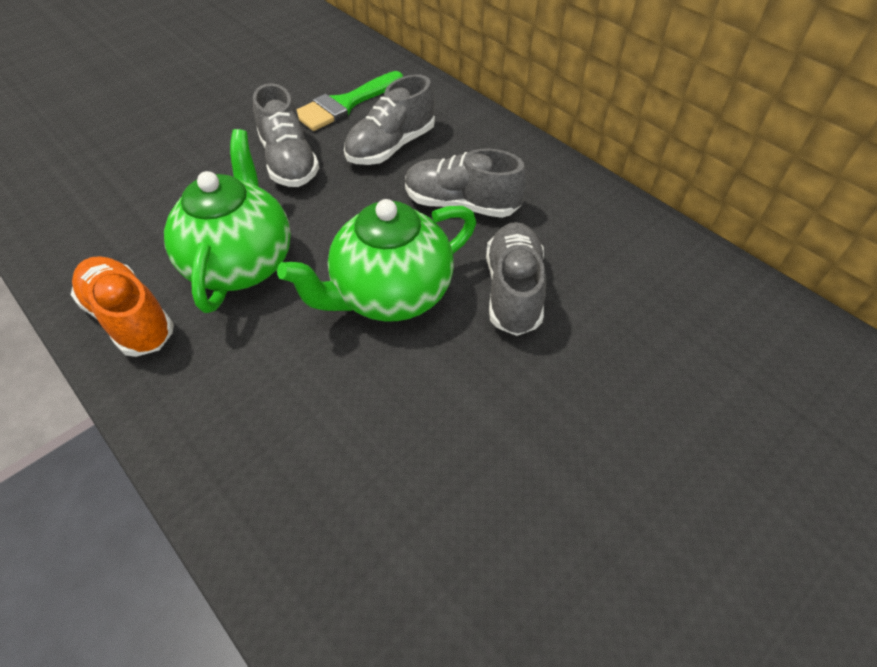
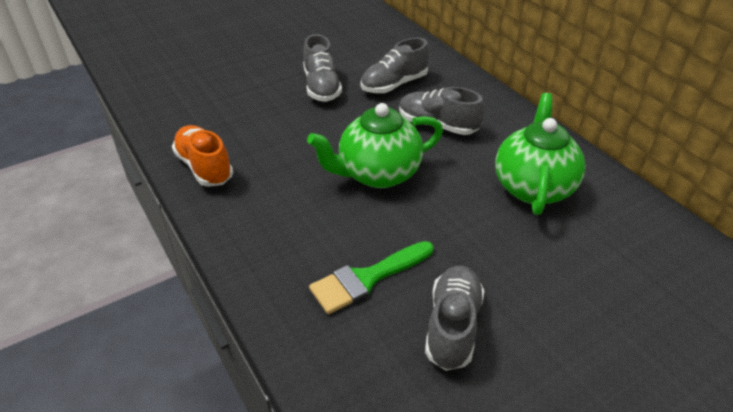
camera: 10 degrees right, 10 degrees down
green teapot [164,129,291,313] -> green teapot moved to [495,93,586,215]
green brush [296,71,403,131] -> green brush moved to [309,241,434,314]
grey shoe [486,222,546,336] -> grey shoe moved to [425,266,485,371]

